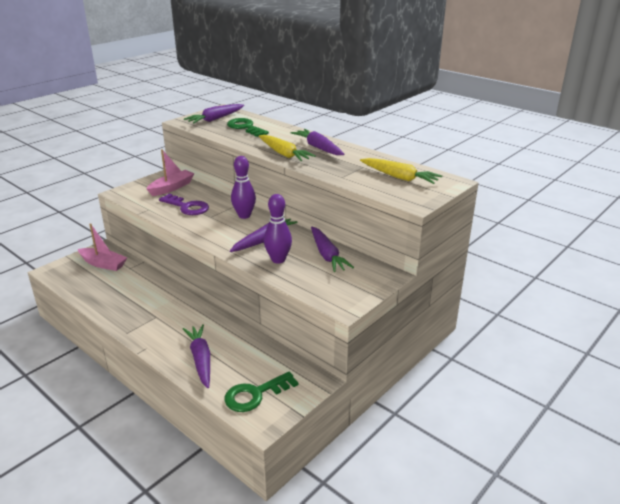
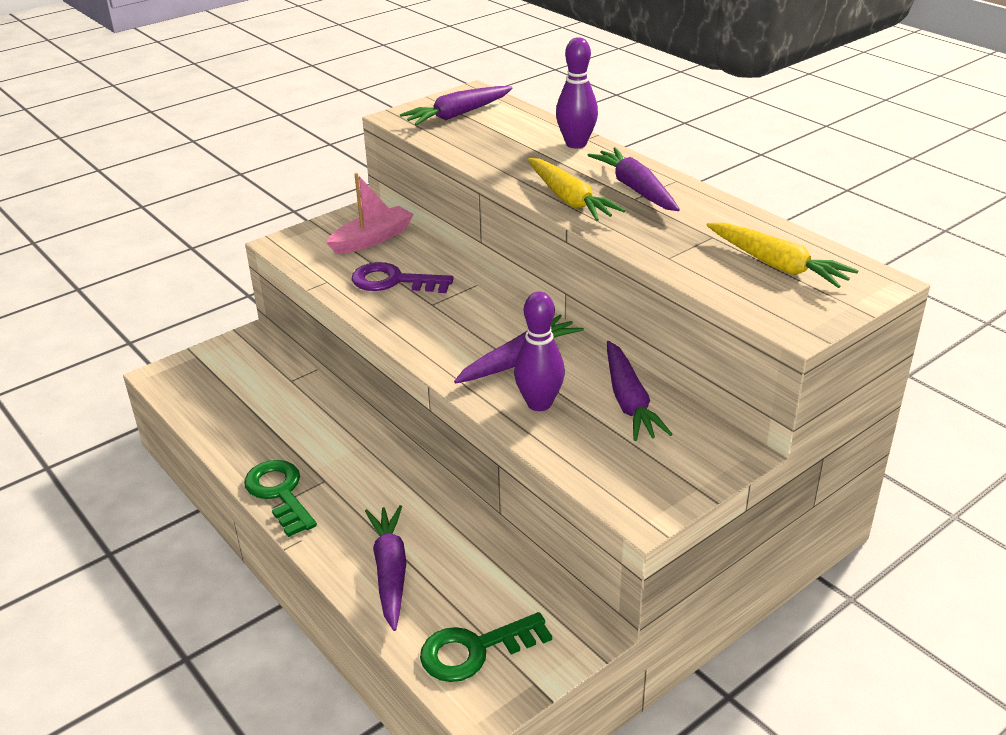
camera: 10 degrees right, 5 degrees up
pink boat [78,223,127,271] -> none
purple key [159,194,209,215] -> purple key turned 150 degrees clockwise [352,262,454,293]
green key [227,118,269,137] -> green key moved to [244,460,317,537]
purple bowling pin [231,156,256,219] -> purple bowling pin moved to [556,37,598,148]

